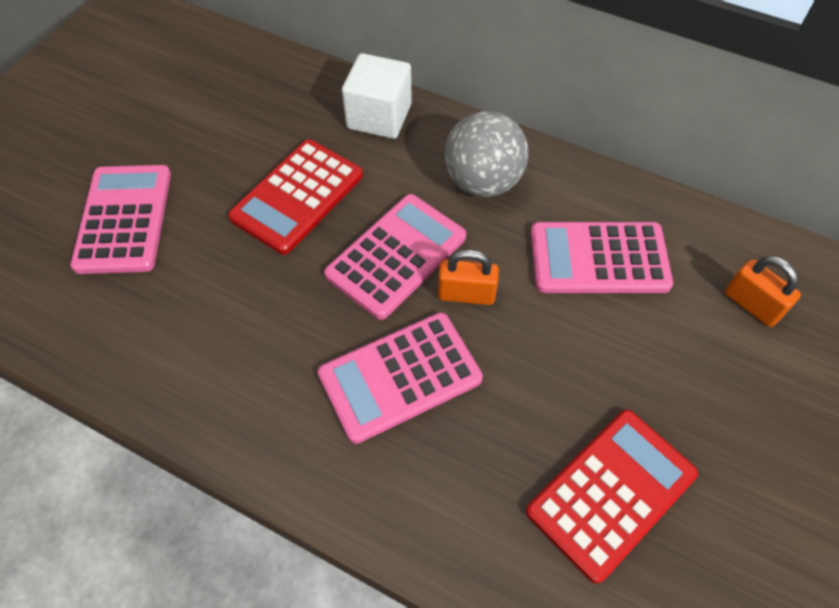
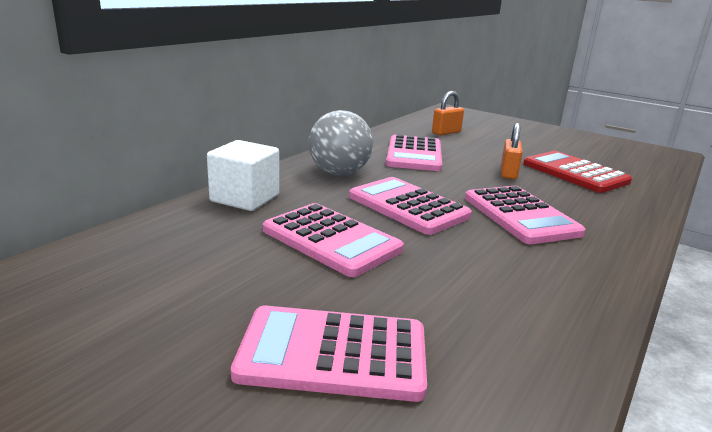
camera: 85 degrees left, 35 degrees down
red calculator [228,139,363,255] -> pink calculator [263,203,404,277]
orange padlock [438,249,499,305] -> orange padlock moved to [501,123,523,179]

